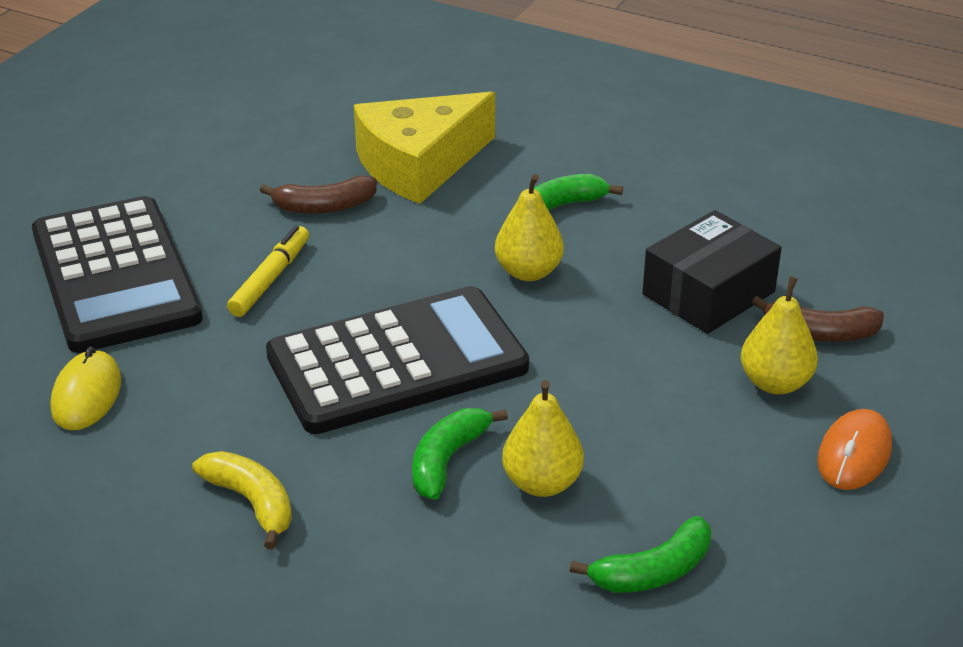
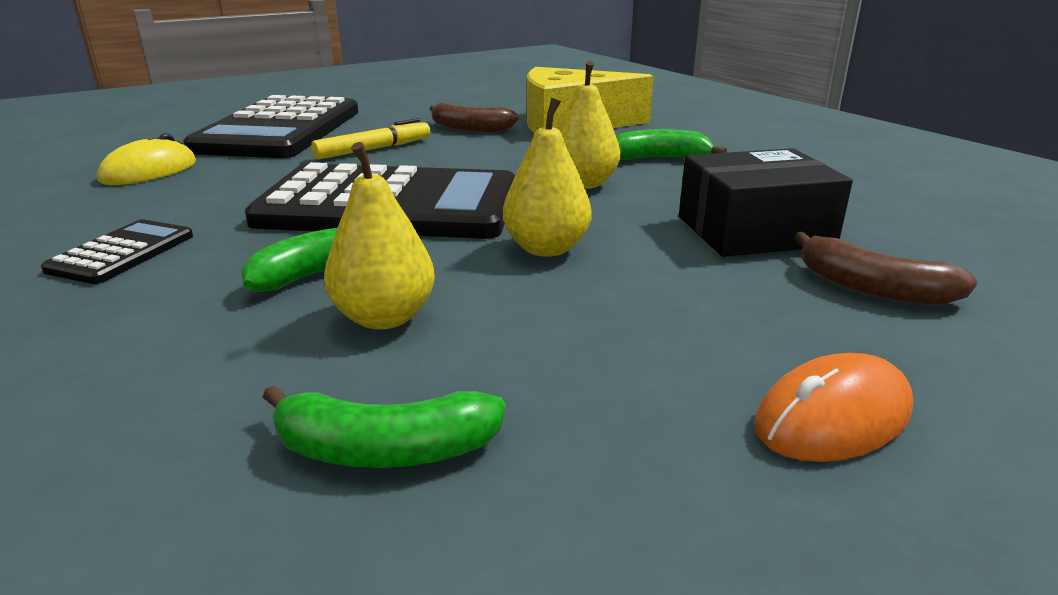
camera: 30 degrees right, 10 degrees down
yellow banana [192,451,292,549] -> black calculator [41,219,193,284]
yellow pear [741,276,818,394] -> yellow pear moved to [503,98,591,257]

